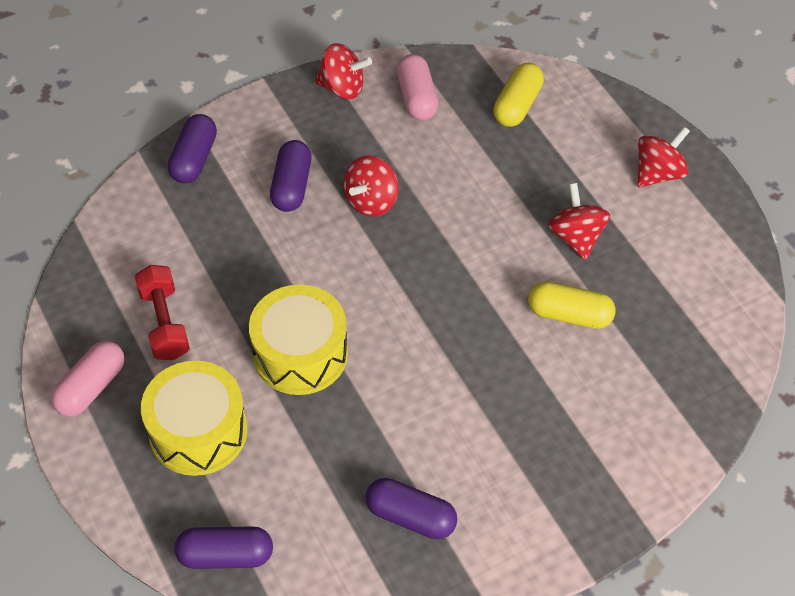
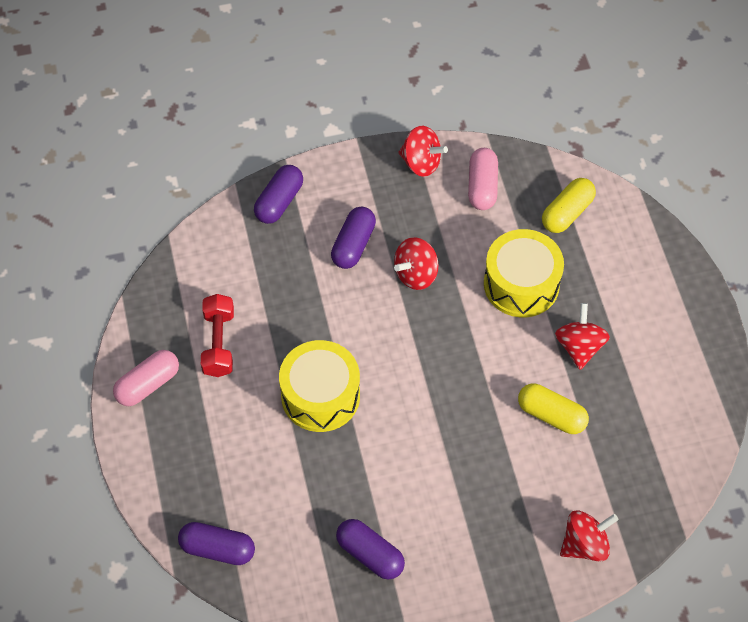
camera: 15 degrees right, 5 degrees up
yellow drum [141,361,247,476] -> yellow drum moved to [484,229,564,318]
red spinning top [637,126,690,188] -> red spinning top moved to [560,510,619,562]

